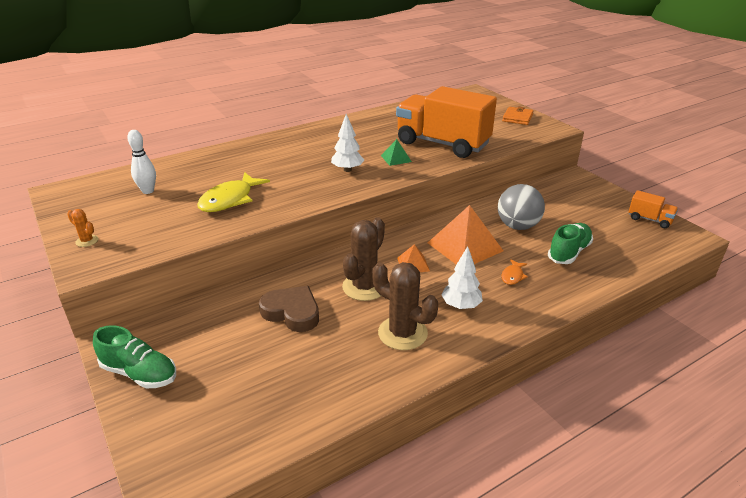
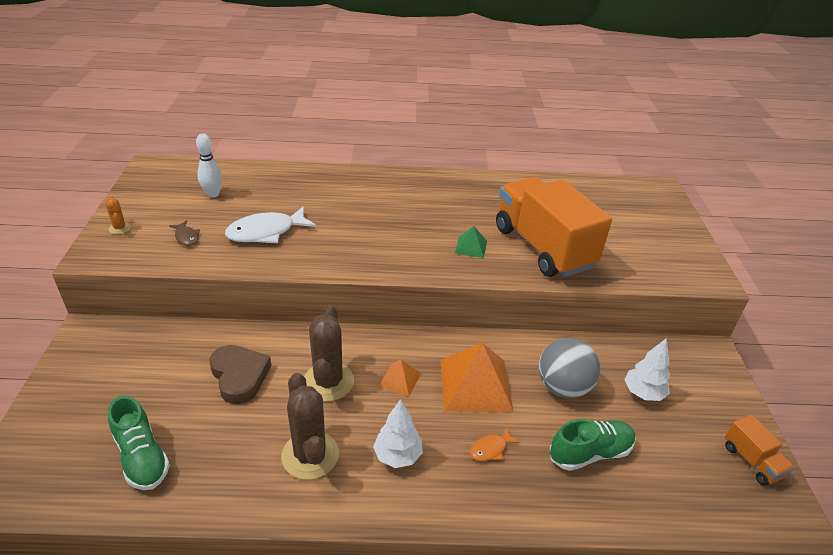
camera: 30 degrees right, 5 degrees up
green shoe [93,325,176,388] -> green shoe moved to [108,396,170,490]
yellow fish [197,172,270,212] -> white fish [225,206,316,243]
white tree [331,114,364,172] -> white tree moved to [625,338,670,401]
brown cactus [342,217,385,301] -> brown cactus turned 60 degrees counterclockwise [304,304,354,401]
orange wallet [502,107,534,125] -> none
none -> brown fish [169,220,200,246]

